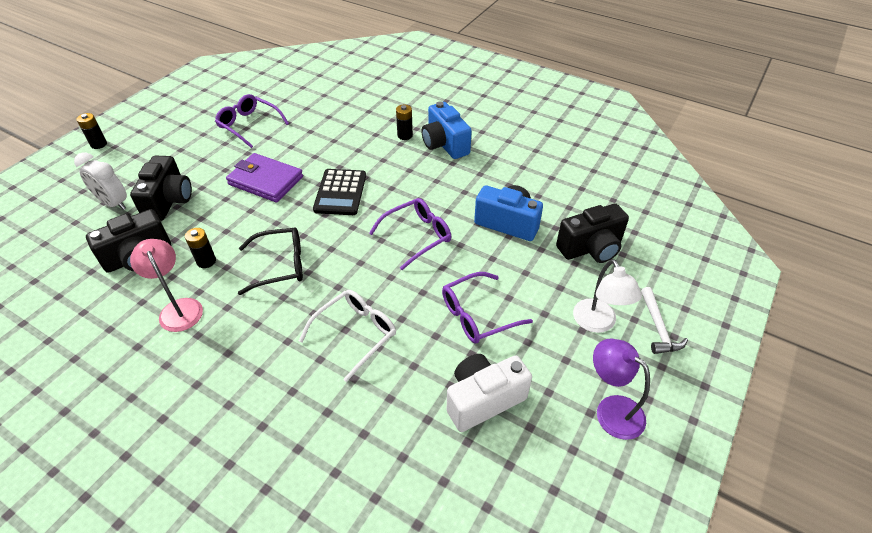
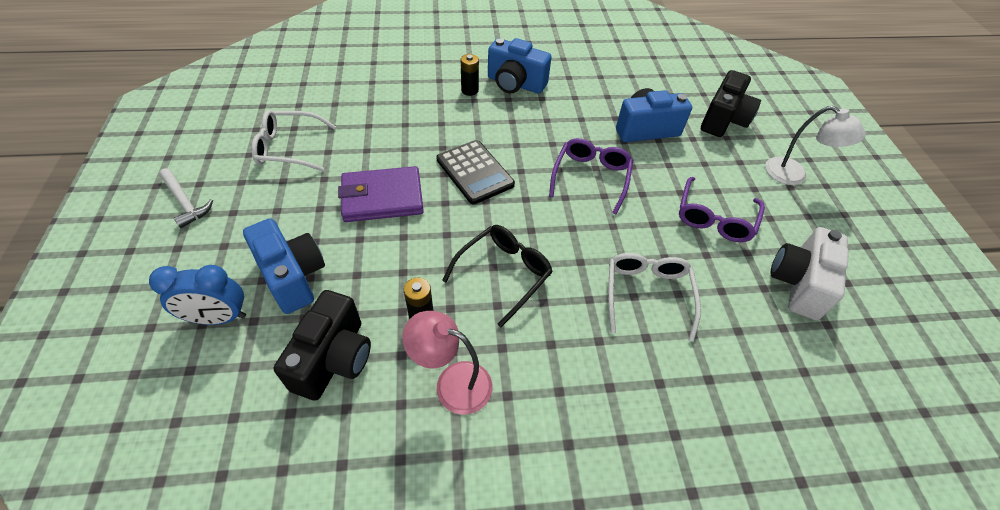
camera: 40 degrees left, 5 degrees up
white clock [74,152,127,210] -> blue clock [149,265,246,325]
black battery [76,113,107,149] -> none
black camera [130,156,192,221] -> blue camera [243,218,325,314]
purple glasses [215,94,289,148] -> white glasses [251,110,336,171]
purple lamp [593,339,650,440] -> none
white hammer [641,287,688,354] -> white hammer moved to [159,168,213,228]

